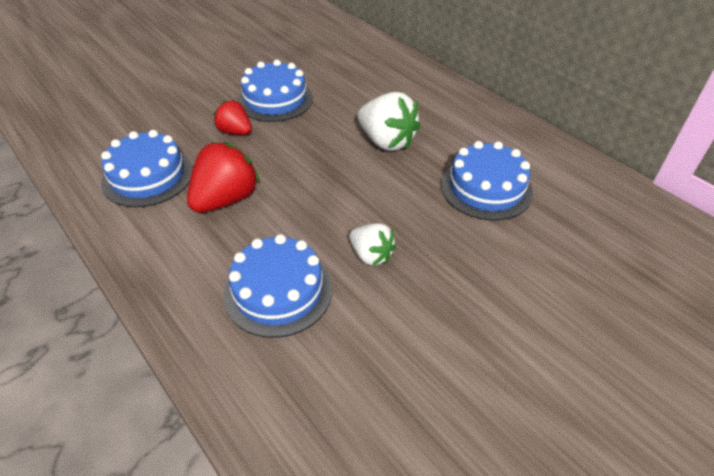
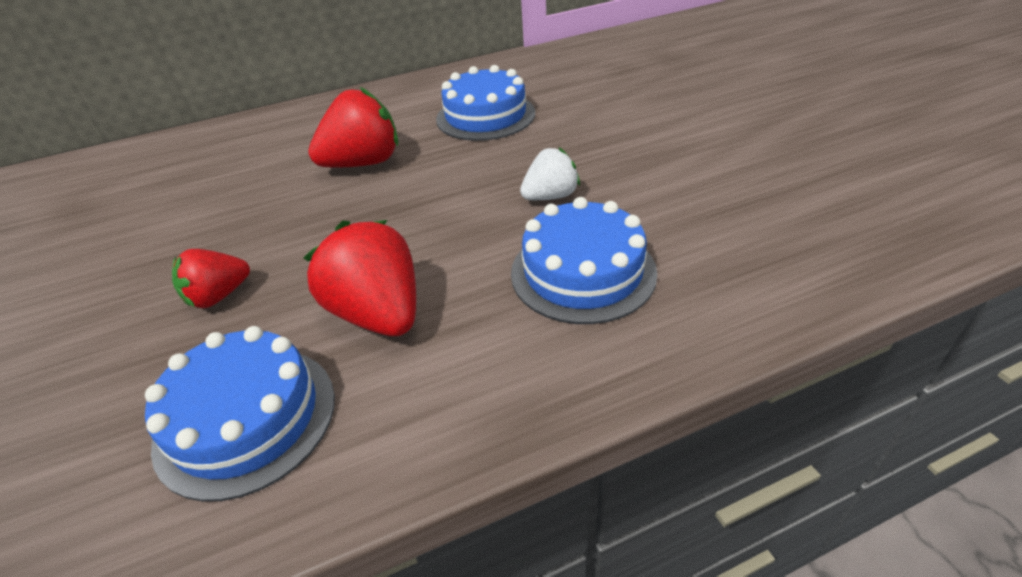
camera: 70 degrees left, 5 degrees down
blue cake [237,60,313,122] -> none
white strawberry [358,92,421,151] -> red strawberry [308,87,398,167]

